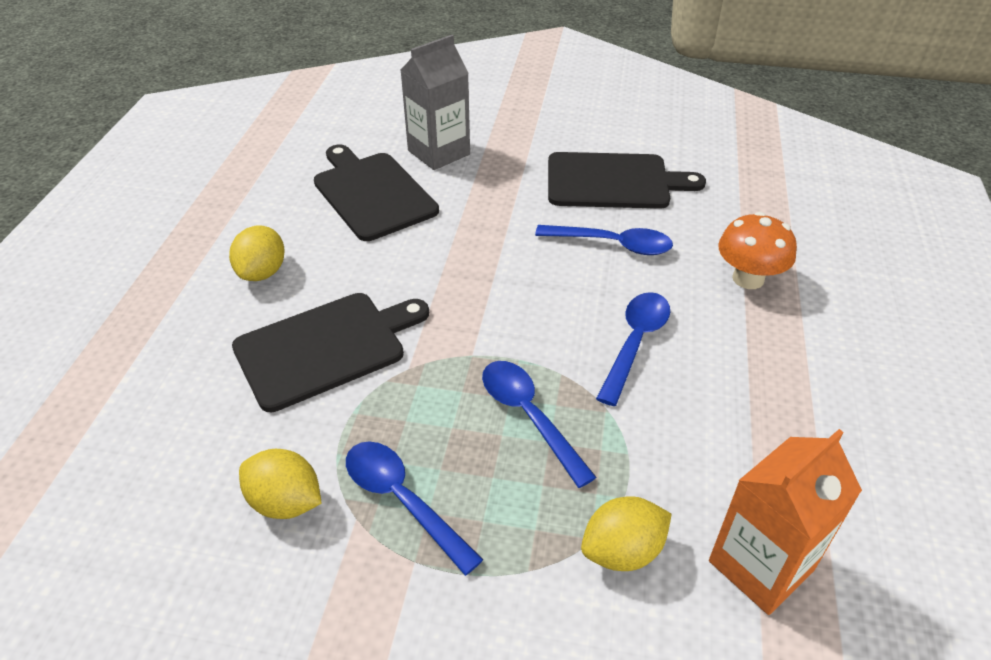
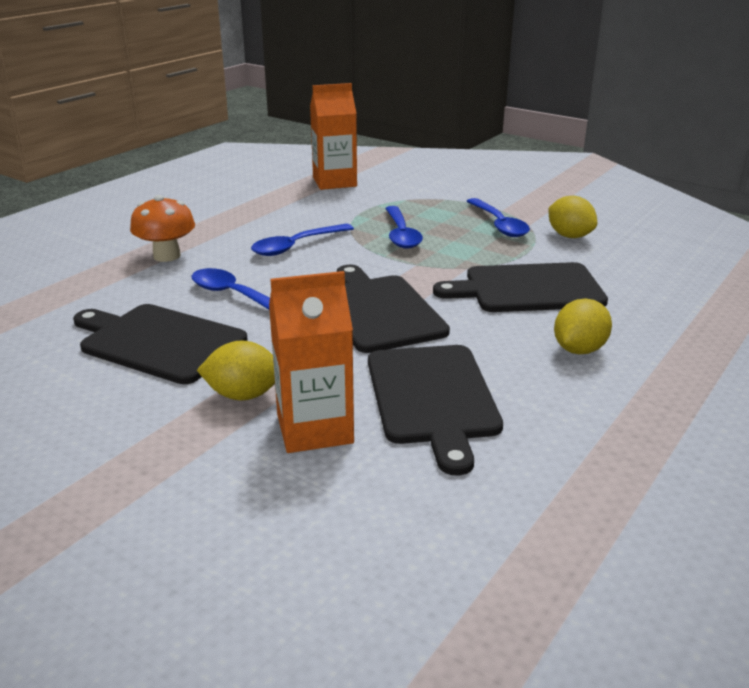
camera: 155 degrees left, 15 degrees down
grey carton [401,35,470,170] -> orange carton [269,271,354,453]
yellow lemon [581,496,671,571] -> yellow lemon moved to [197,340,275,400]
none -> black cutting board [337,265,450,353]

